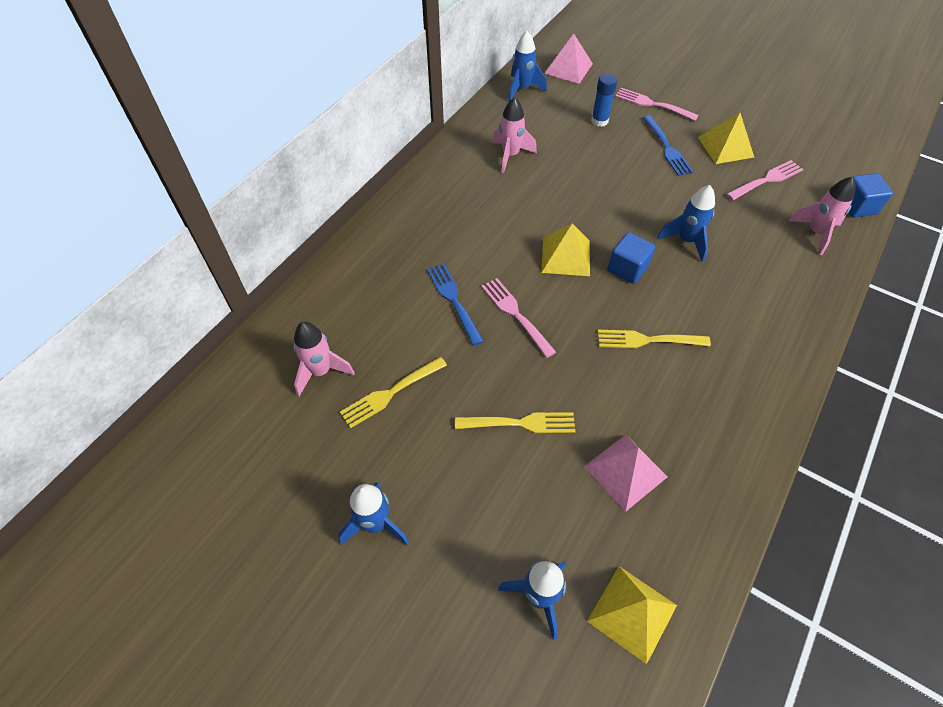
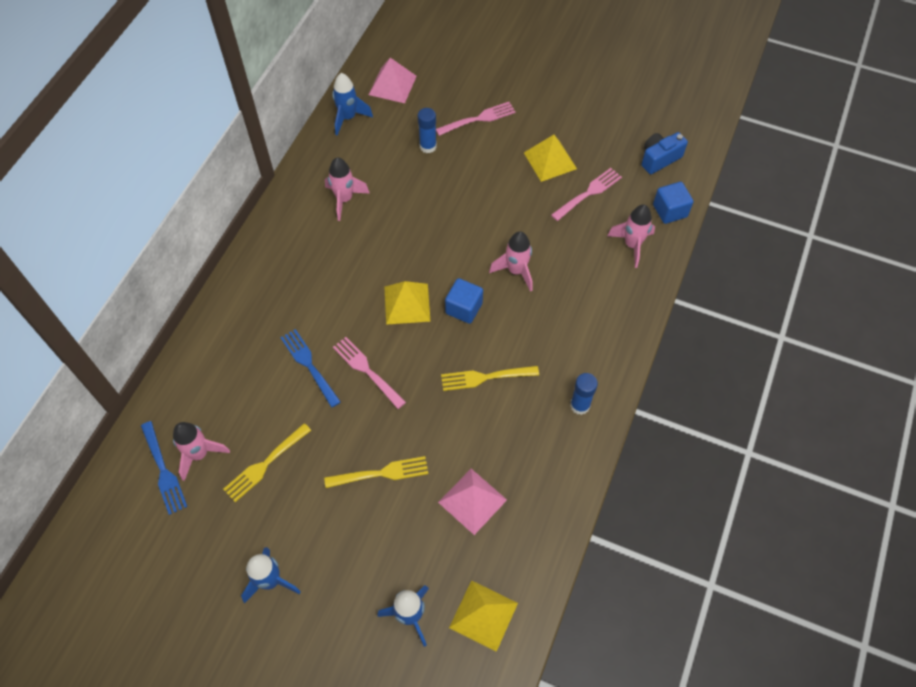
camera: 10 degrees left, 5 degrees up
pink fork [615,88,699,121] -> pink fork turned 135 degrees clockwise [436,102,516,136]
blue fork [643,115,694,176] -> blue fork moved to [141,421,188,515]
blue rocket [657,185,715,262] -> pink rocket [489,231,533,292]
none -> blue glue stick [570,373,598,415]
none -> blue camera [641,132,688,174]

